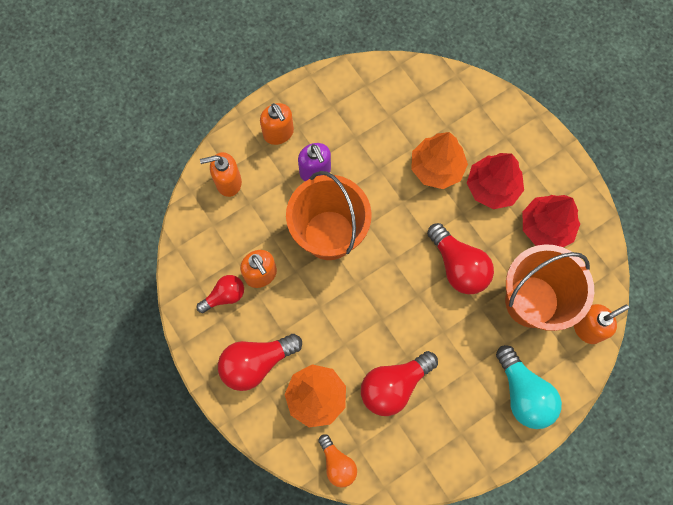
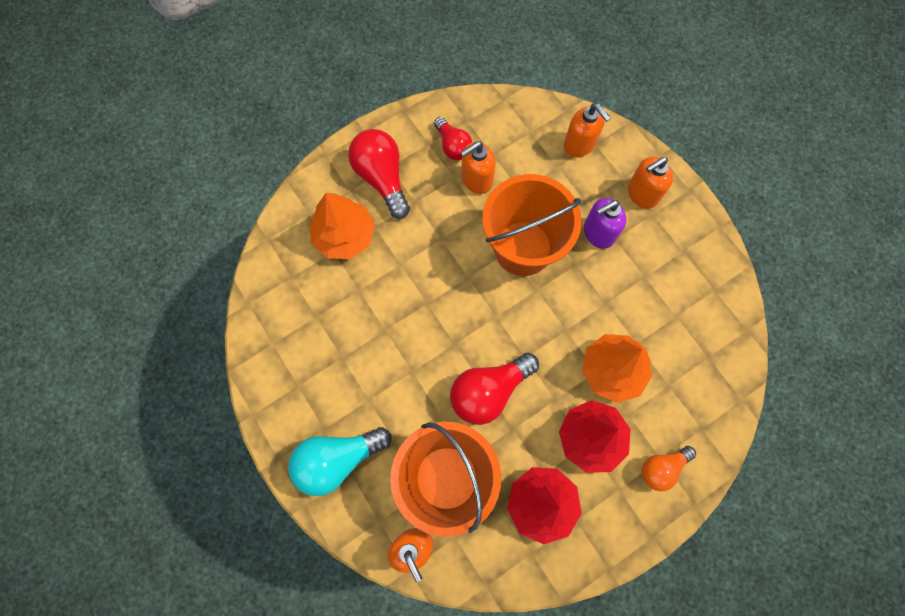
camera: 90 degrees right, 0 degrees up
orange soap dispenser [200,152,242,197] -> orange soap dispenser turned 150 degrees clockwise [564,103,611,157]
orange light bulb [318,434,357,488] -> orange light bulb moved to [642,446,696,491]
red light bulb [361,351,438,416] -> none

